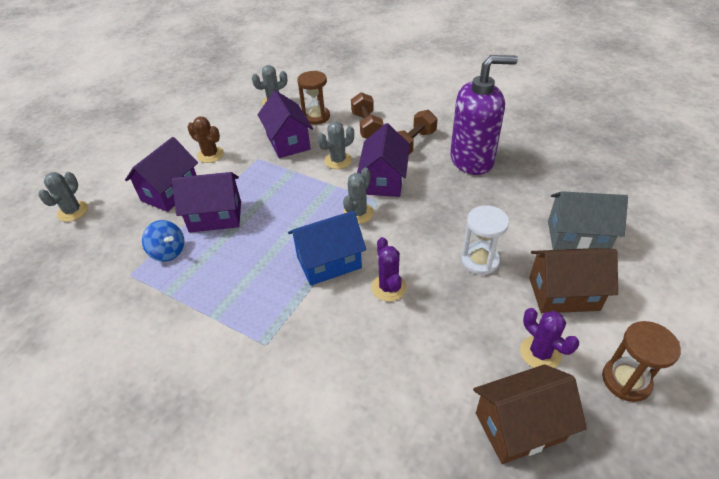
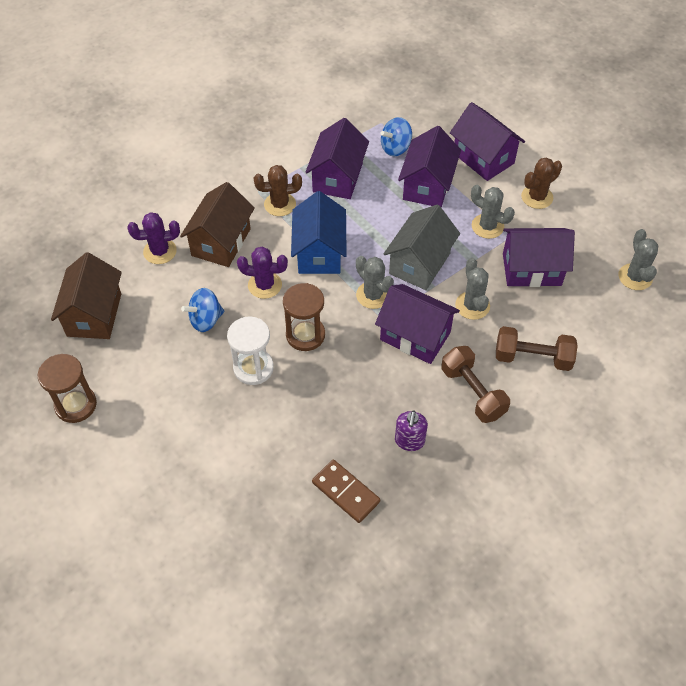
camera: 110 degrees right, 10 degrees up
grey cactus [38,172,88,222] -> grey cactus moved to [471,185,515,239]
brown hourglass [297,71,330,125] -> brown hourglass moved to [283,283,325,351]
purple soap dispenser [450,55,518,175] -> purple soap dispenser [395,411,428,451], size x0.42
purple cactus [520,308,579,368] -> purple cactus moved to [127,212,180,264]
brown house [529,248,618,313] -> brown house moved to [180,182,255,267]
grey house [548,191,628,250] -> grey house moved to [384,205,460,290]
none -> blue spinning top [181,288,225,332]
none -> brown cactus [254,165,302,216]
none -> purple house [305,118,369,199]
none -> brown domino [312,459,380,523]

